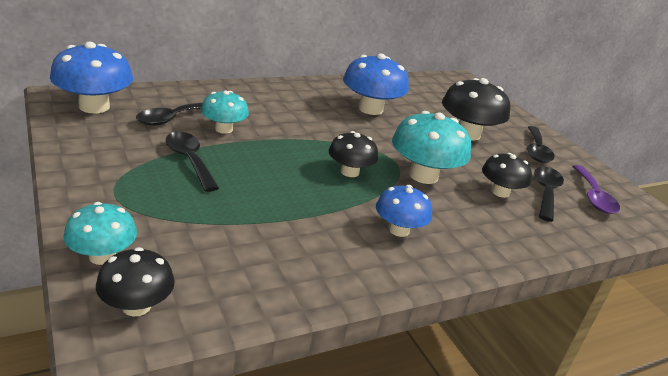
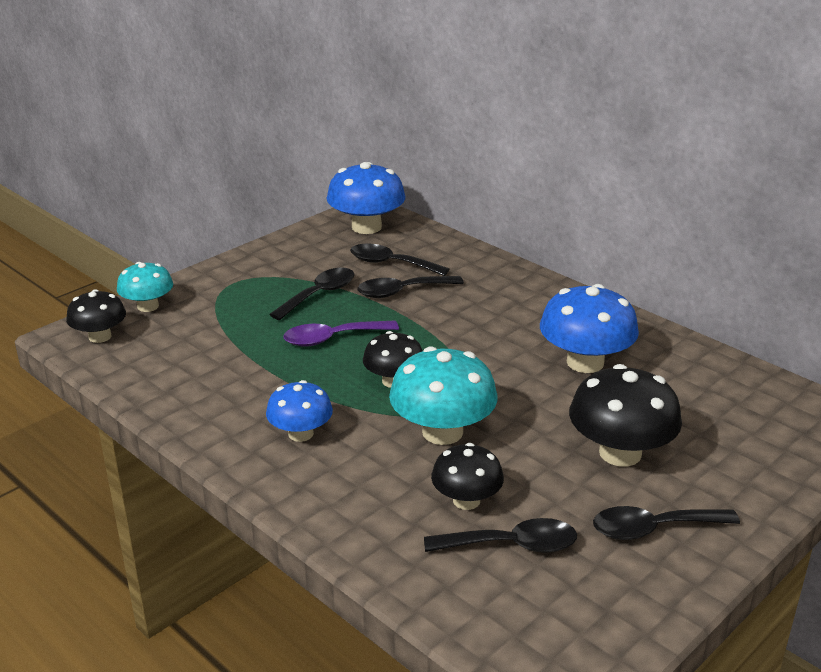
camera: 75 degrees right, 0 degrees up
turquoise mushroom [201,90,249,134] -> black spoon [357,276,464,298]
purple spoon [573,165,620,214] -> purple spoon moved to [284,321,399,347]

